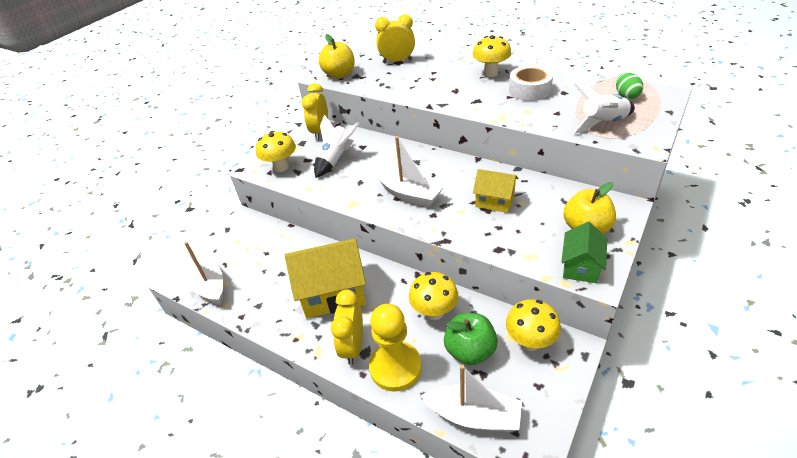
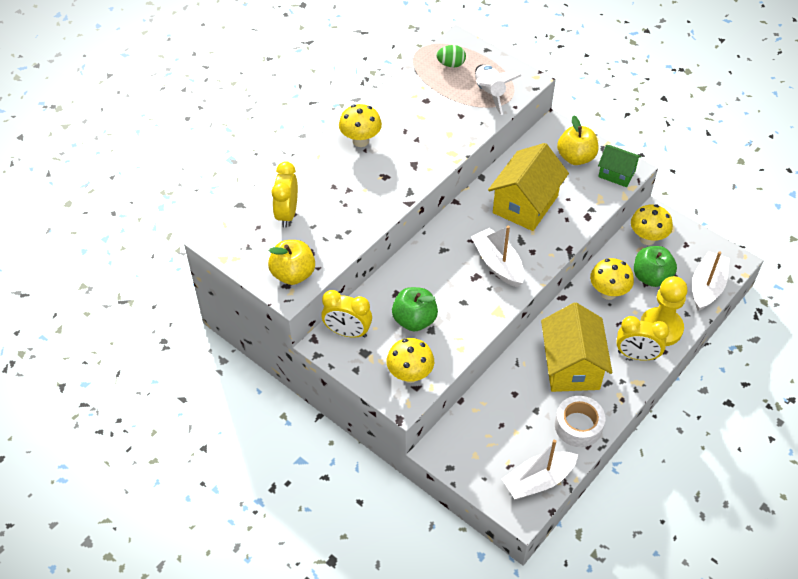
camera: 85 degrees left, 10 degrees up
white rocket [314,114,359,178] -> green apple [392,287,438,331]
white boat [376,136,444,207] -> white boat turned 75 degrees counterclockwise [471,226,525,287]
yellow house [473,169,519,213] -> yellow house [488,143,569,231], size x1.77
white tape [509,65,553,101] -> white tape moved to [555,396,605,447]

